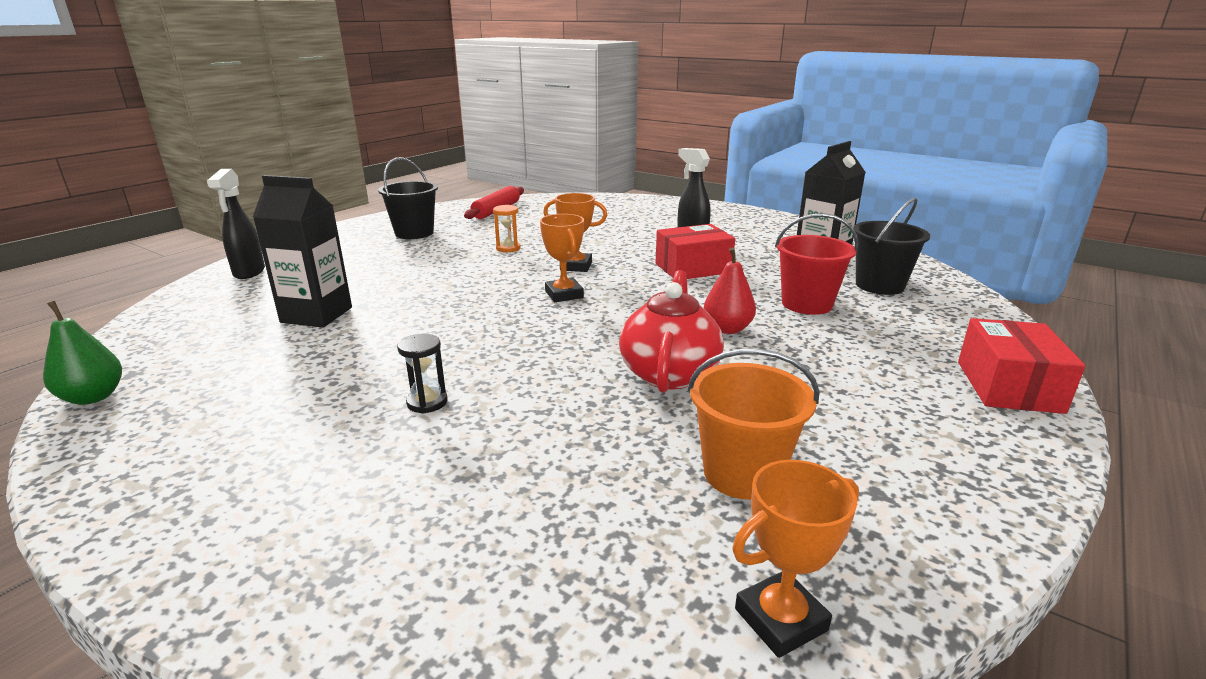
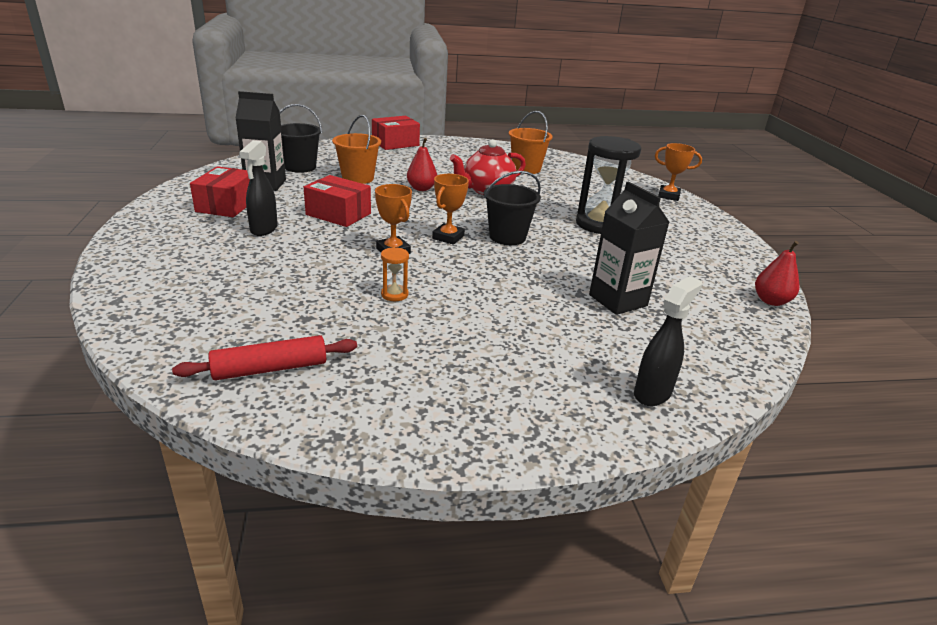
camera: 135 degrees left, 5 degrees up
green pear [43,301,122,405] -> red pear [755,241,800,306]
black bucket [378,157,438,239] -> black bucket moved to [484,171,541,245]
black hourglass [397,334,448,414] -> black hourglass [576,136,641,234], size x2.30
orange trophy [732,460,859,658] -> orange trophy moved to [655,143,702,201]
red bucket [775,213,858,315] -> orange bucket [332,115,381,184]
none -> red box [190,166,250,217]

